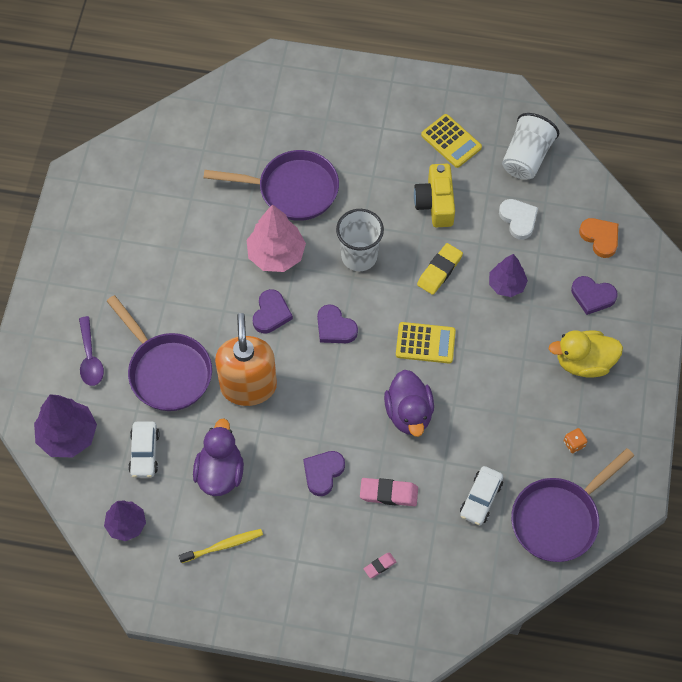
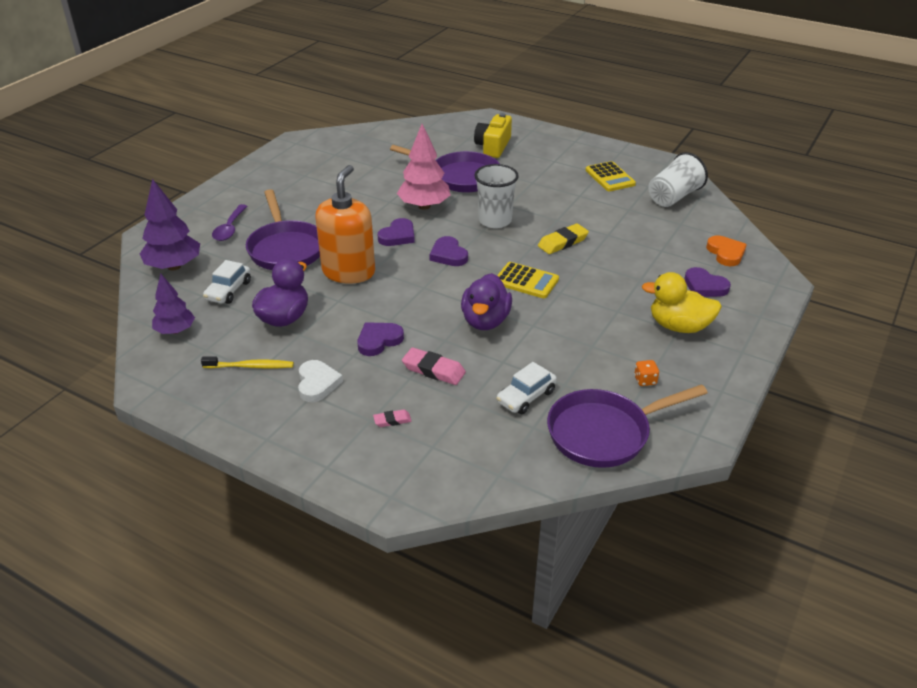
camera: 20 degrees right, 25 degrees down
yellow camera [414,164,455,227] -> yellow camera moved to [474,113,512,158]
purple tree [489,254,528,297] -> none
white heart [499,199,538,240] -> white heart moved to [298,360,343,402]

